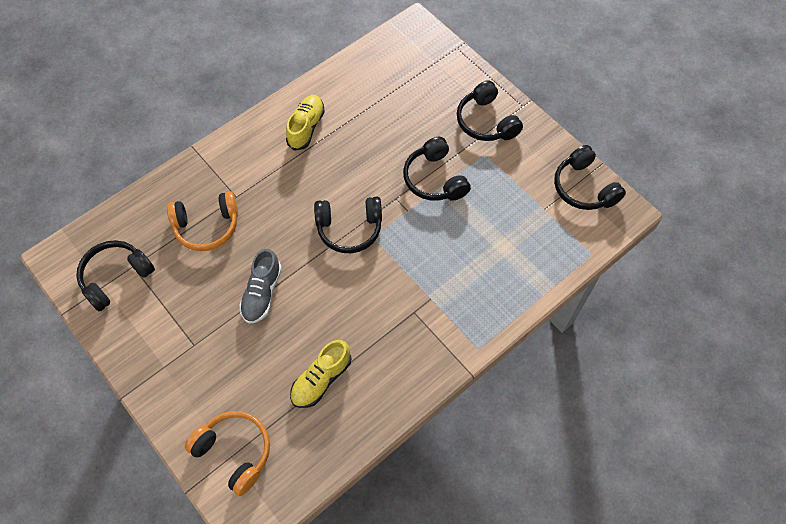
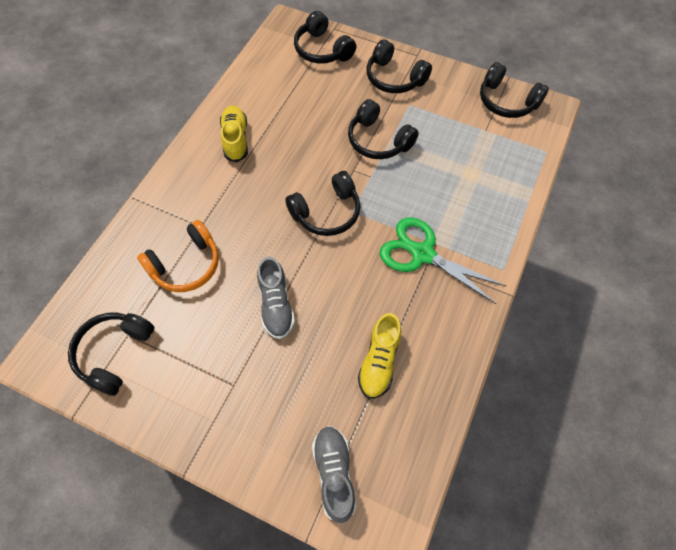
camera: 25 degrees left, 0 degrees up
orange headphones [185,411,270,496] -> grey shoe [312,426,356,523]
none -> black headphones [294,11,356,63]
none -> green scissors [380,217,506,304]

